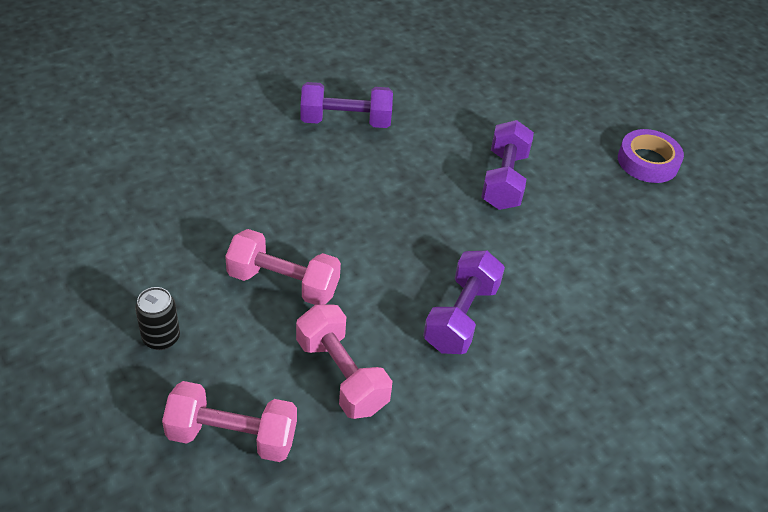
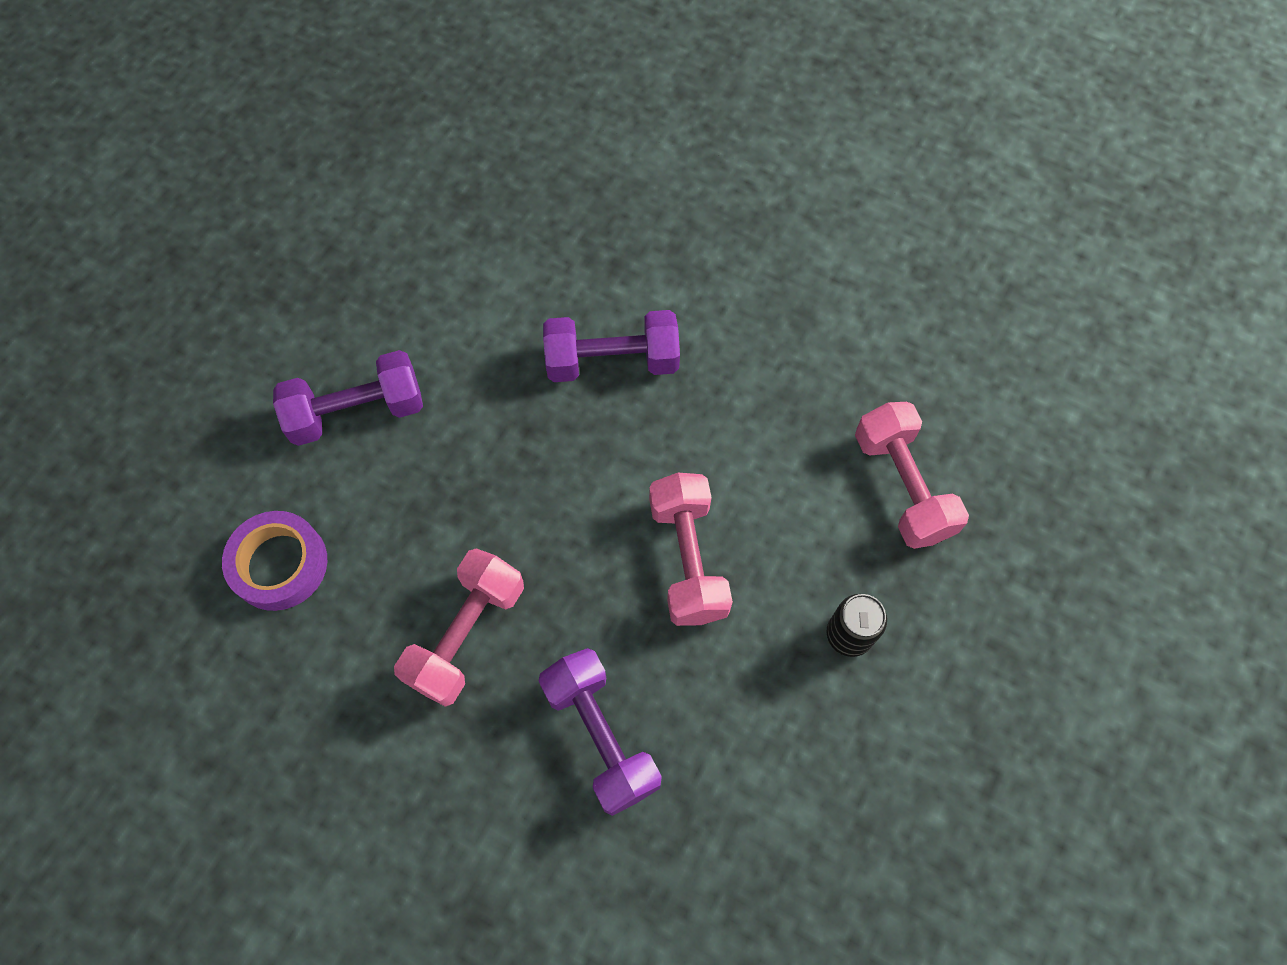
camera: 115 degrees left, 20 degrees up
pink dumbbell [296,305,392,419] -> pink dumbbell moved to [394,548,524,707]
purple dumbbell [301,82,393,128] -> purple dumbbell moved to [539,648,662,816]
purple tape [618,129,684,183] -> purple tape moved to [222,511,327,611]

